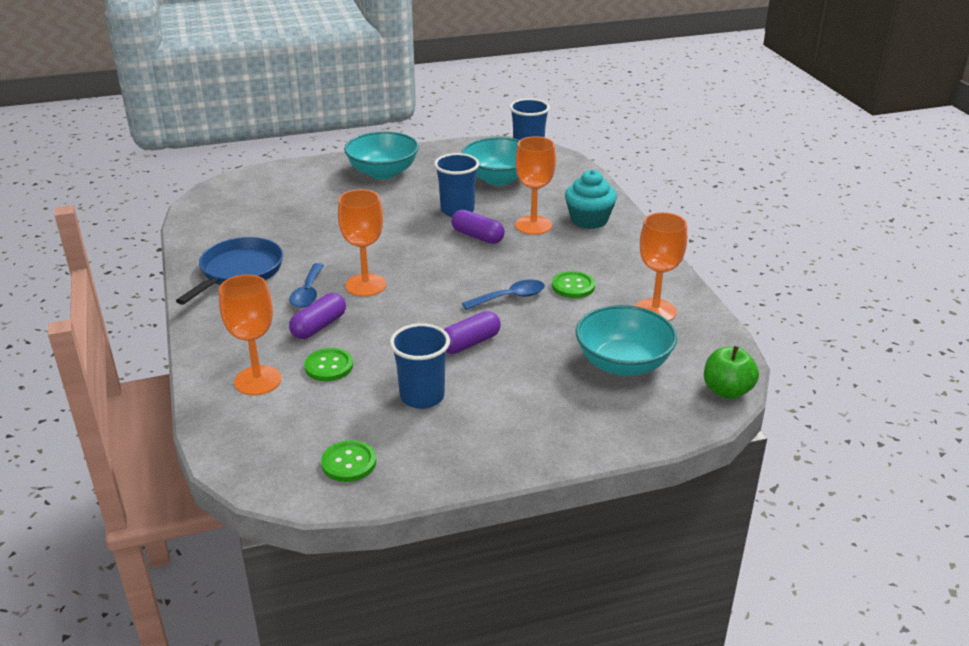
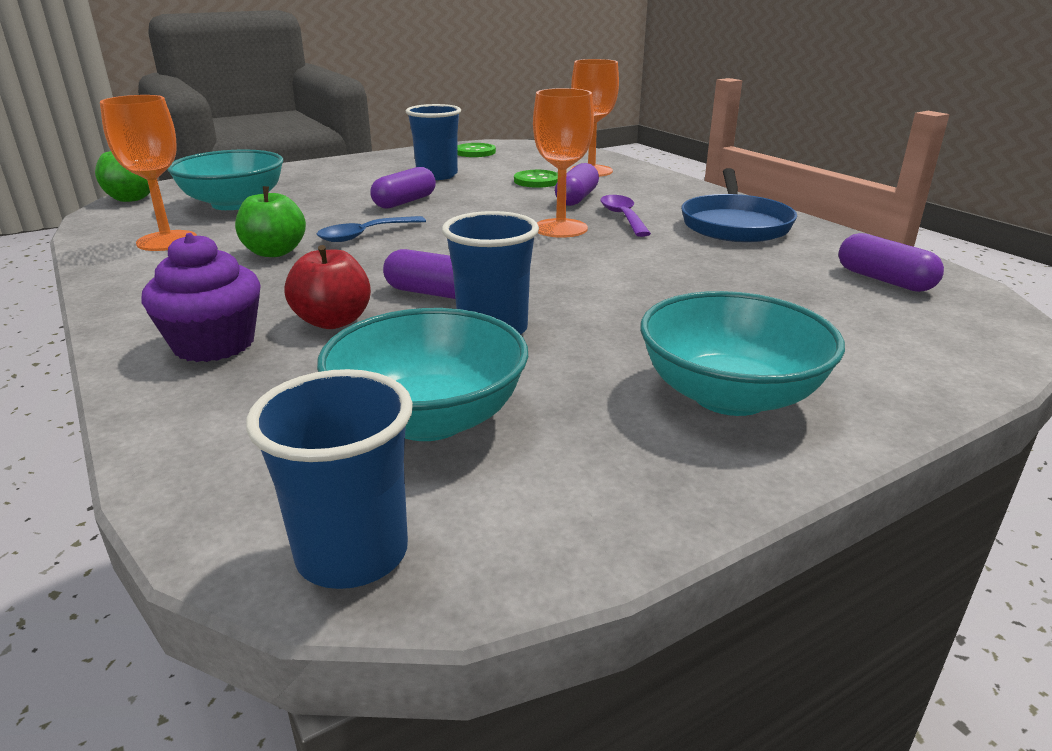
camera: 165 degrees right, 5 degrees down
blue spoon [289,263,324,308] -> purple spoon [600,195,651,237]
orange goblet [515,136,556,235] -> red apple [285,245,371,329]
green button [552,271,595,298] -> green apple [235,186,306,257]
turquoise cupcake [565,170,617,229] -> purple cupcake [141,233,260,362]
none -> purple capsule [838,233,944,292]

